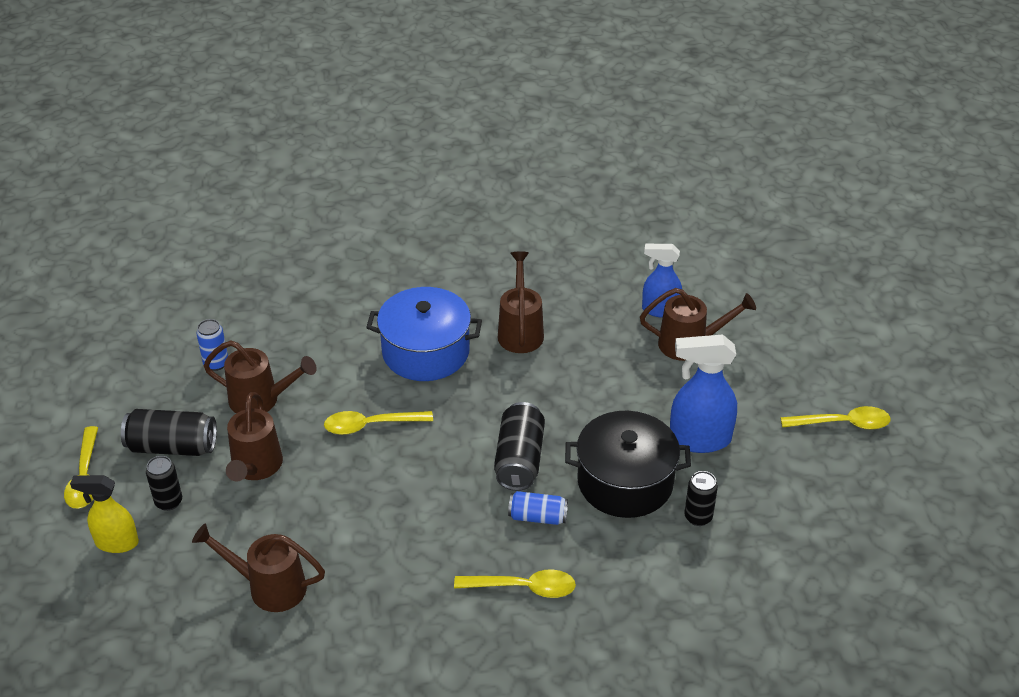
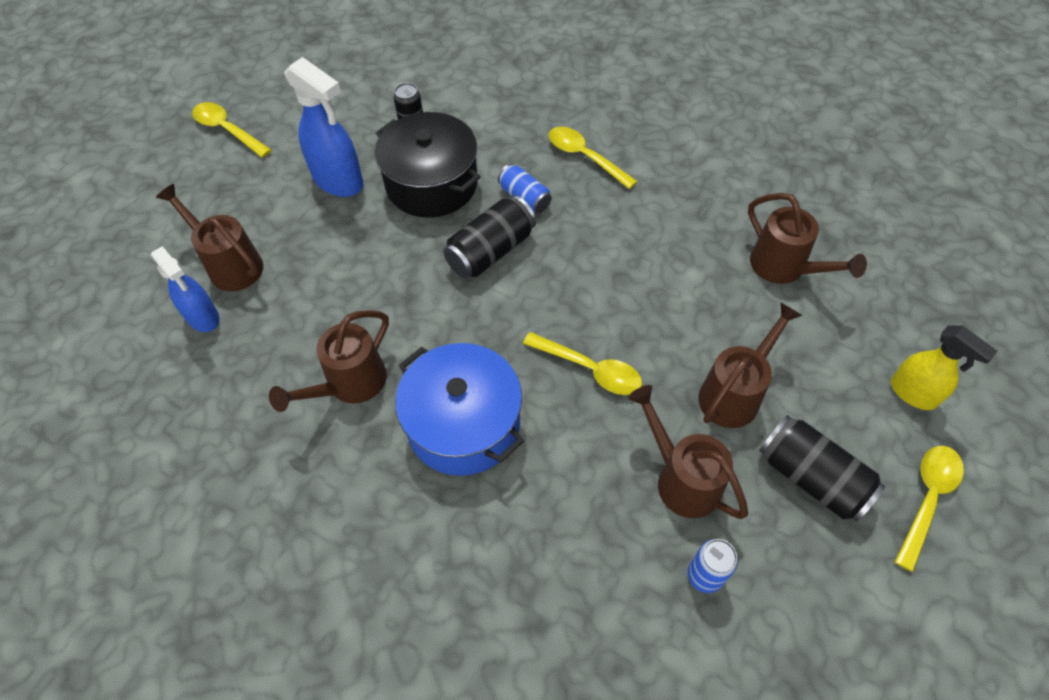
camera: 140 degrees left, 15 degrees up
black can [146,456,182,511] -> none

